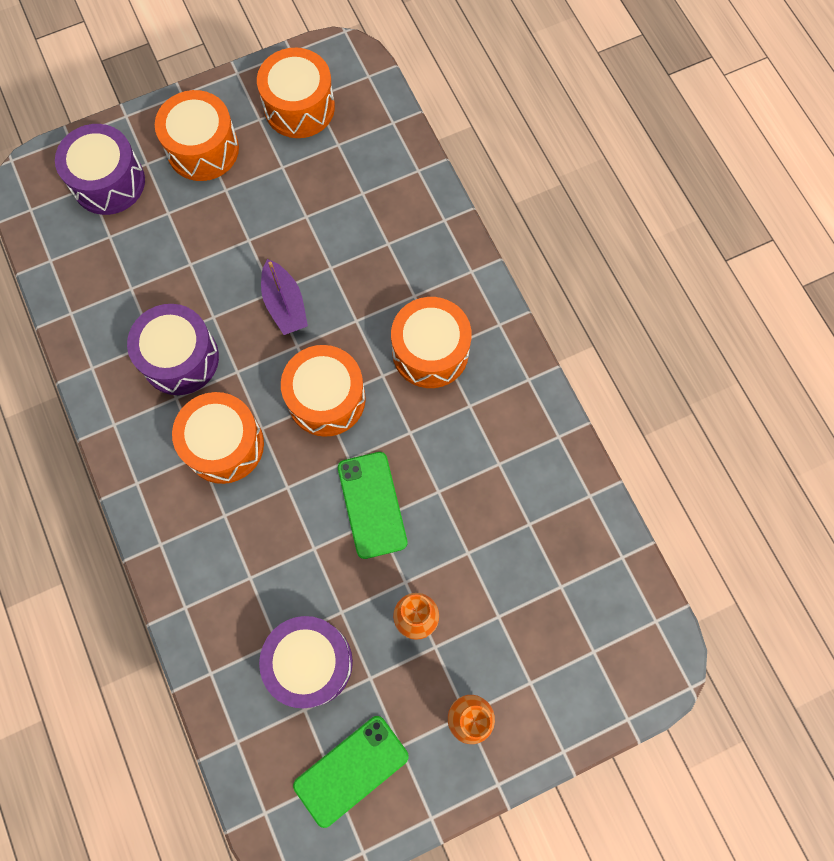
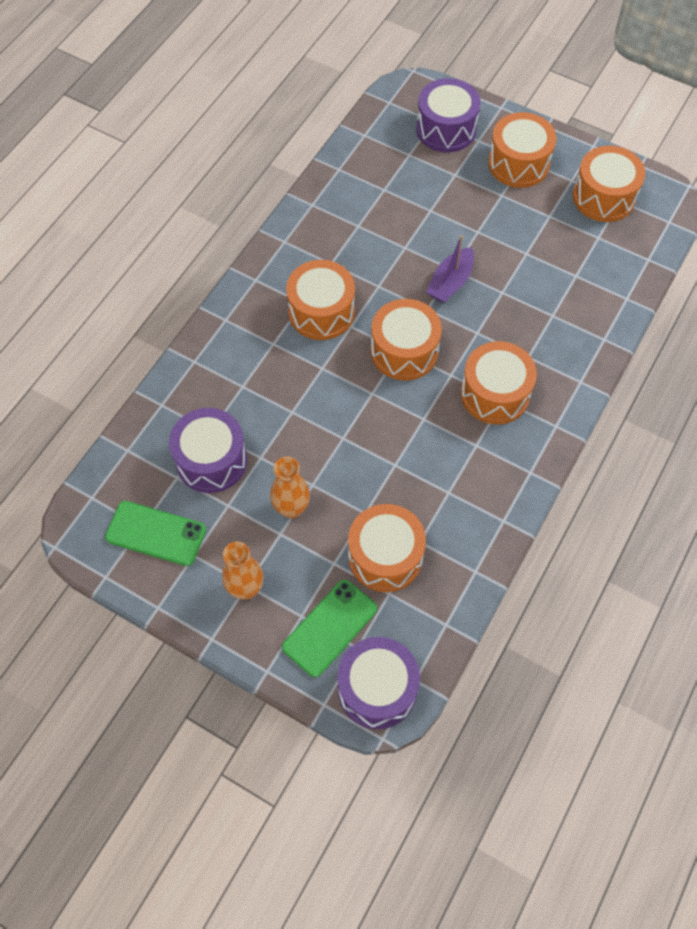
camera: 55 degrees right, 10 degrees down
purple drum [127,304,219,395] -> purple drum moved to [337,637,420,729]
green phone [338,452,408,559] -> green phone moved to [282,580,377,677]
none -> orange drum [348,504,426,592]

